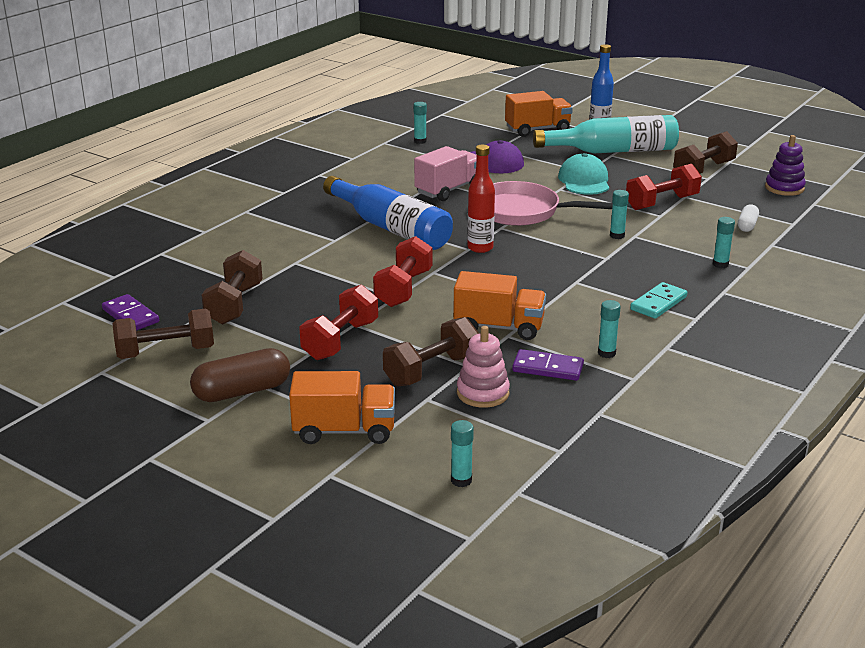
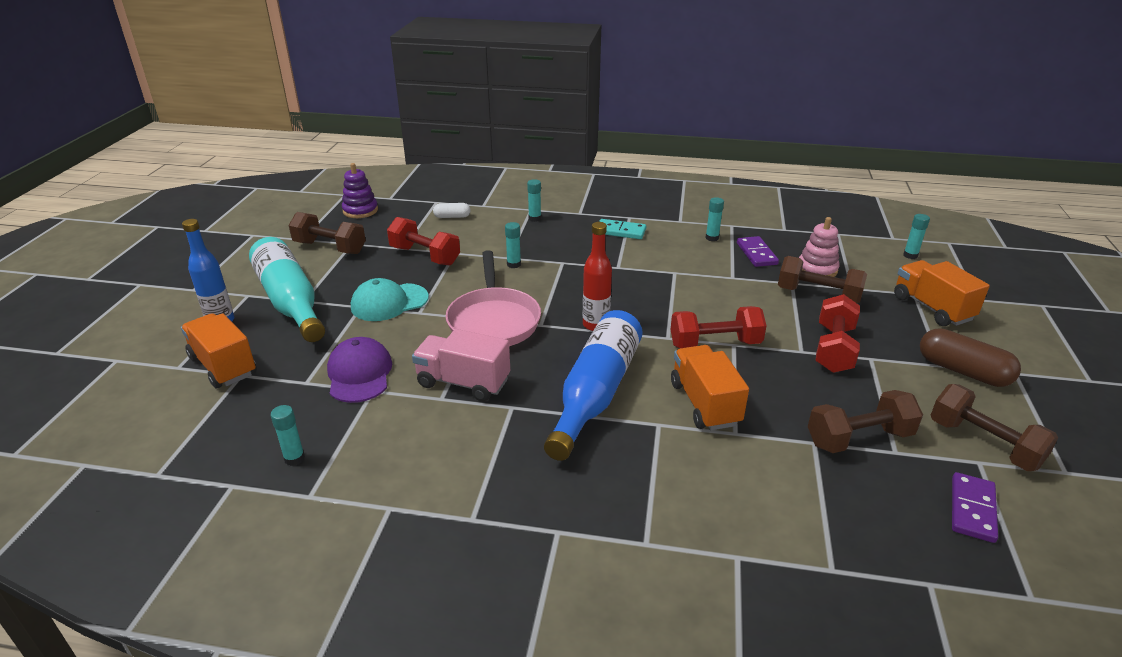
camera: 115 degrees left, 5 degrees up
red dumbbell [299,285,378,360] -> red dumbbell turned 75 degrees counterclockwise [816,294,860,373]
orange truck [453,271,546,340] -> orange truck moved to [671,345,749,430]

